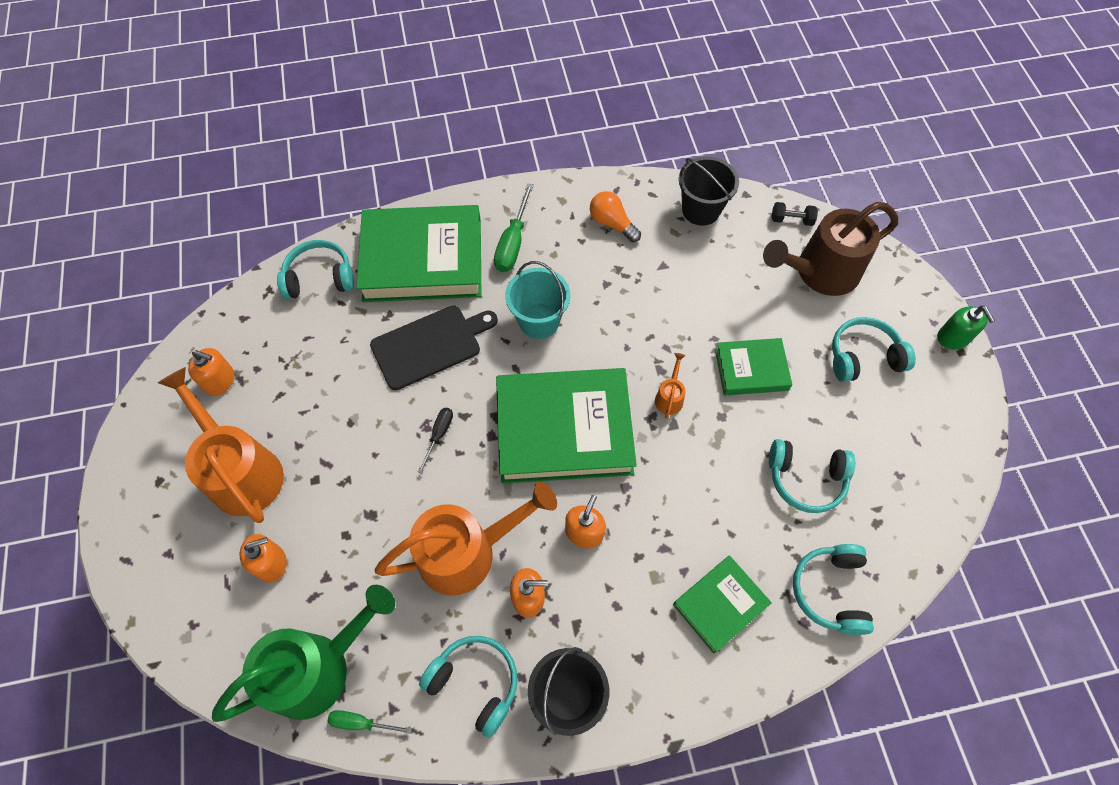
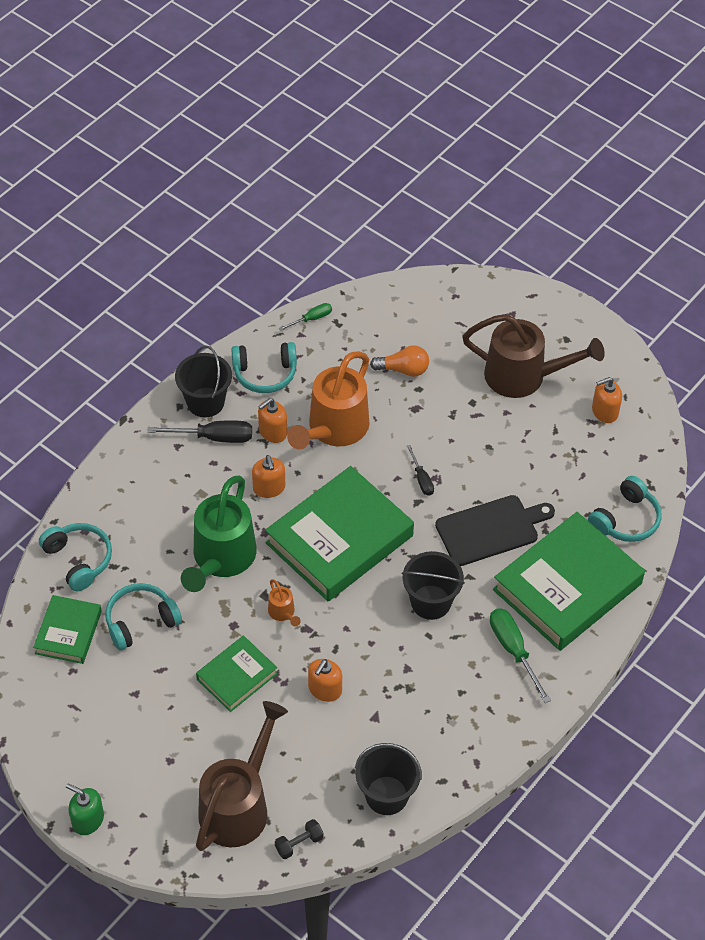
camera: 140 degrees right, 10 degrees down
orange watering can [158,367,284,523] -> brown watering can [462,314,605,398]
green watering can [212,585,395,722] -> green watering can moved to [181,476,257,592]
orange soap dispenser [239,534,287,583] -> orange soap dispenser moved to [308,659,342,702]
black cutting board [370,306,498,390] -> black cutting board turned 135 degrees counterclockwise [435,495,555,566]
turquoise bucket [506,261,570,339] -> black bucket [402,551,465,620]
orange light bulb [590,191,641,242] -> orange light bulb moved to [370,345,429,377]
green book [673,556,772,654] -> green book moved to [33,595,102,664]
turquoise headphones [832,317,916,382] -> none
none -> black screwdriver [147,421,252,443]

